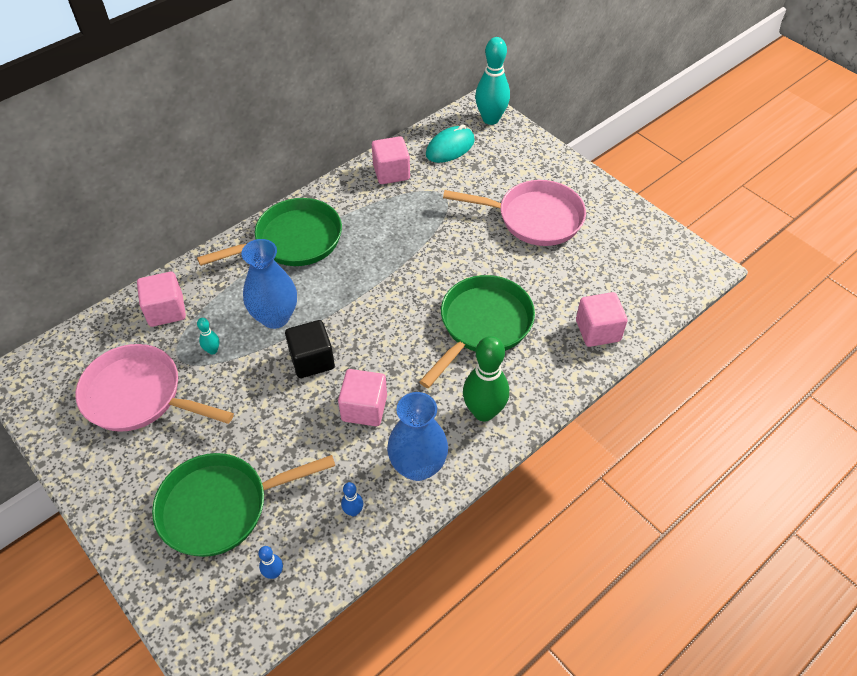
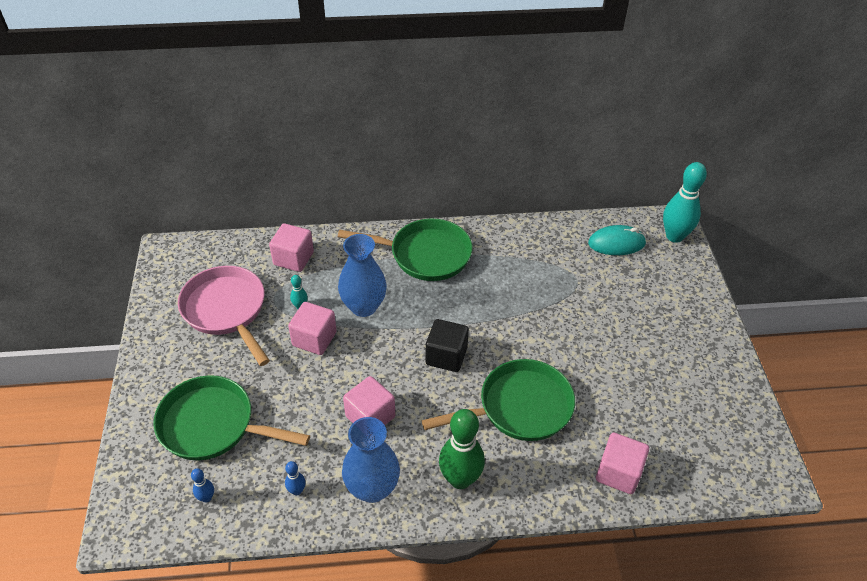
camera: 35 degrees right, 5 degrees down
black cube [285,320,335,378] -> black cube moved to [426,319,469,372]
pink cube [372,136,410,184] -> pink cube moved to [288,302,337,355]
pink pan [443,180,586,246] -> none

